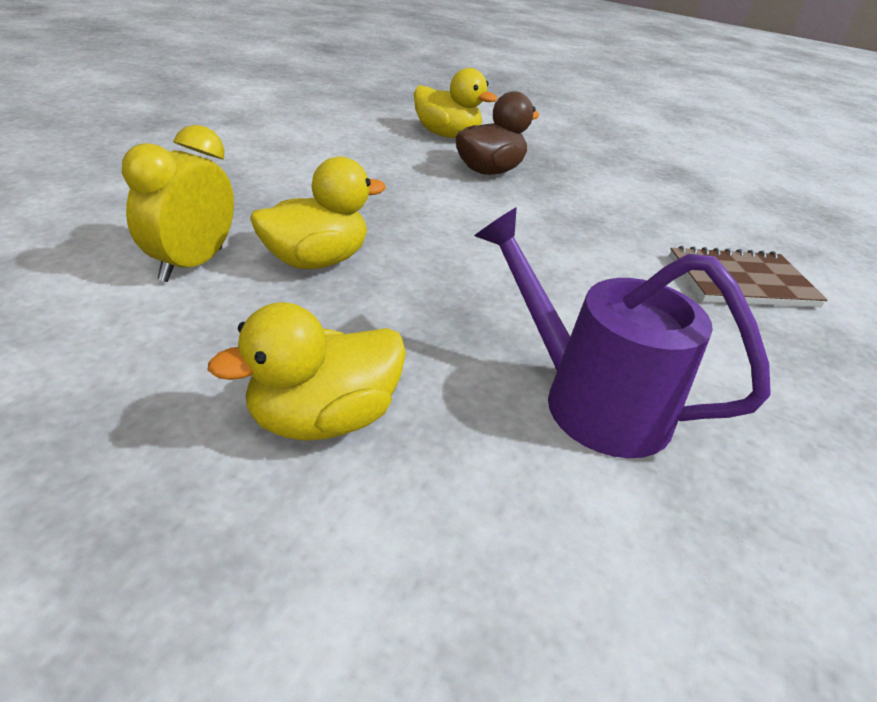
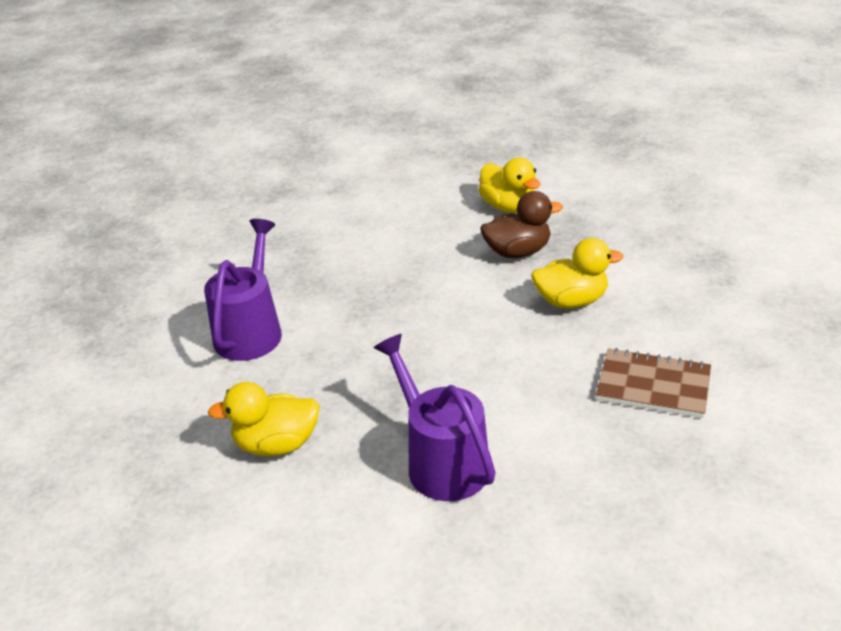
camera: 30 degrees right, 0 degrees up
yellow clock [122,125,234,282] -> purple watering can [204,219,282,361]
yellow duck [250,156,386,269] -> yellow duck moved to [531,238,623,308]

